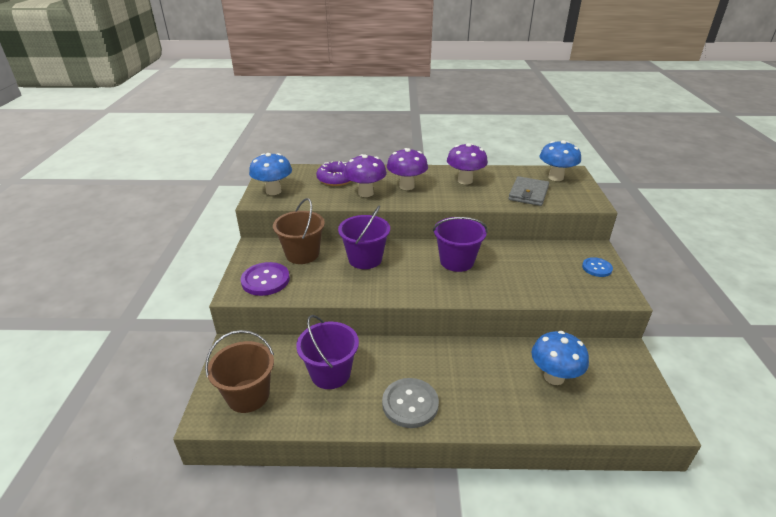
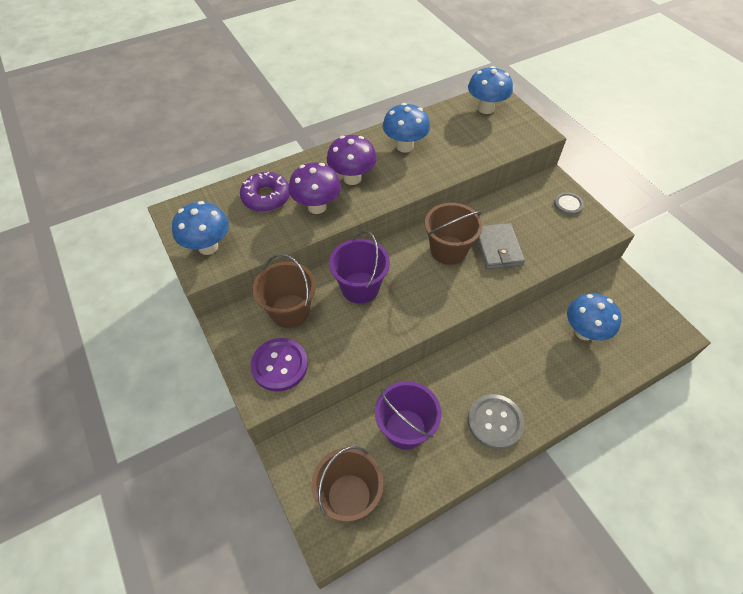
camera: 30 degrees left, 20 degrees up
purple bucket [433,217,488,272] -> brown bucket [425,203,483,265]
purple mushroom [447,143,488,184] -> blue mushroom [383,103,430,153]
grey wallet [508,176,549,206] -> grey wallet moved to [477,223,525,269]
blue button [582,257,613,277] -> grey button [554,192,584,215]

